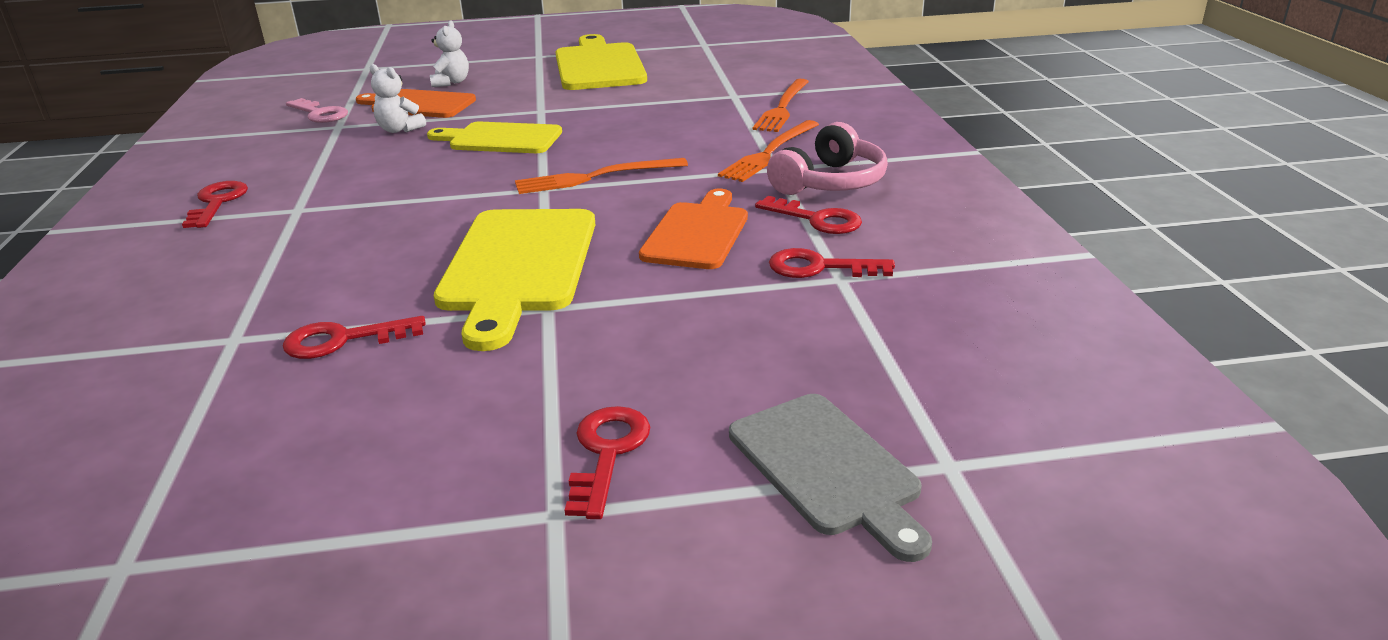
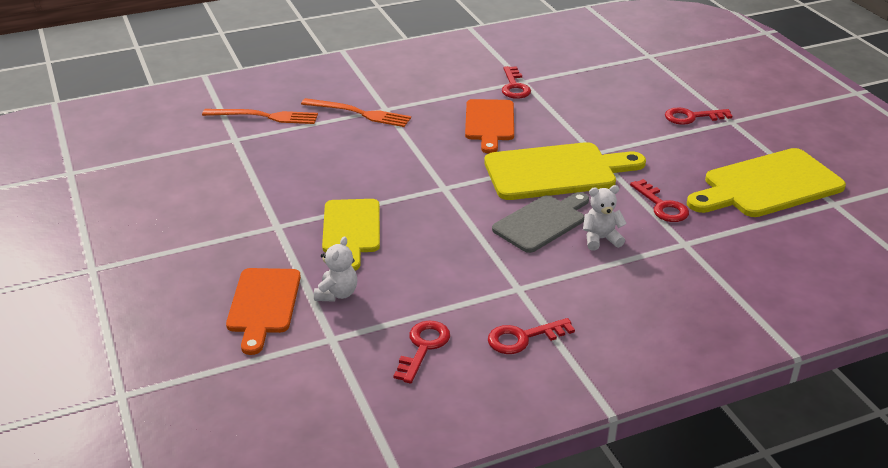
camera: 105 degrees left, 5 degrees up
pink key [286,98,348,123] -> none
white teddy bear [430,20,469,87] -> white teddy bear moved to [583,185,627,251]
orange fork [515,158,688,194] -> none
yellow cutting board [556,34,647,90] -> yellow cutting board moved to [687,148,846,217]
orange cutting board [639,189,748,269] -> orange cutting board turned 90 degrees counterclockwise [465,99,514,154]
grey cutting board [729,394,932,562] -> grey cutting board moved to [492,192,589,253]
red key [755,196,862,234] -> red key moved to [393,321,450,384]
pink headphones [767,122,888,195] -> none

